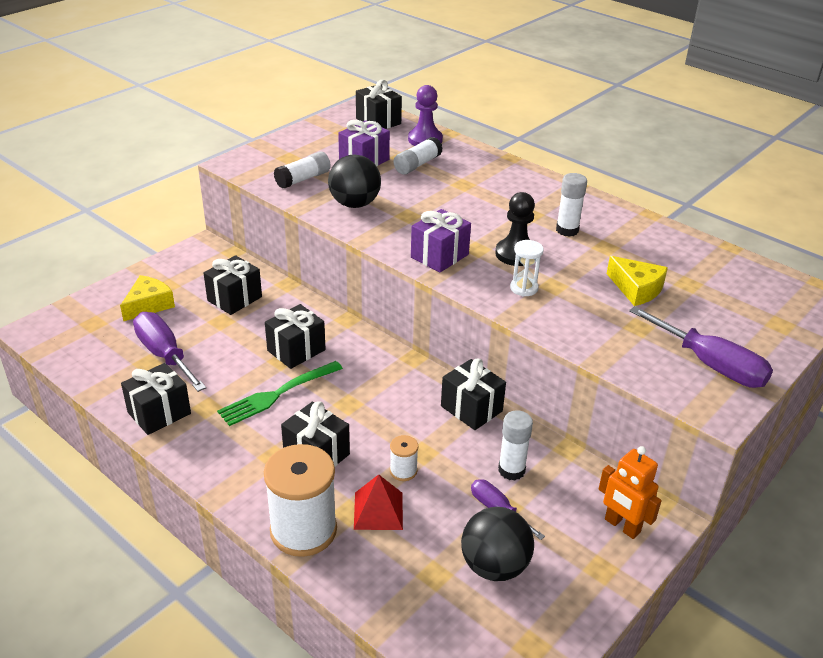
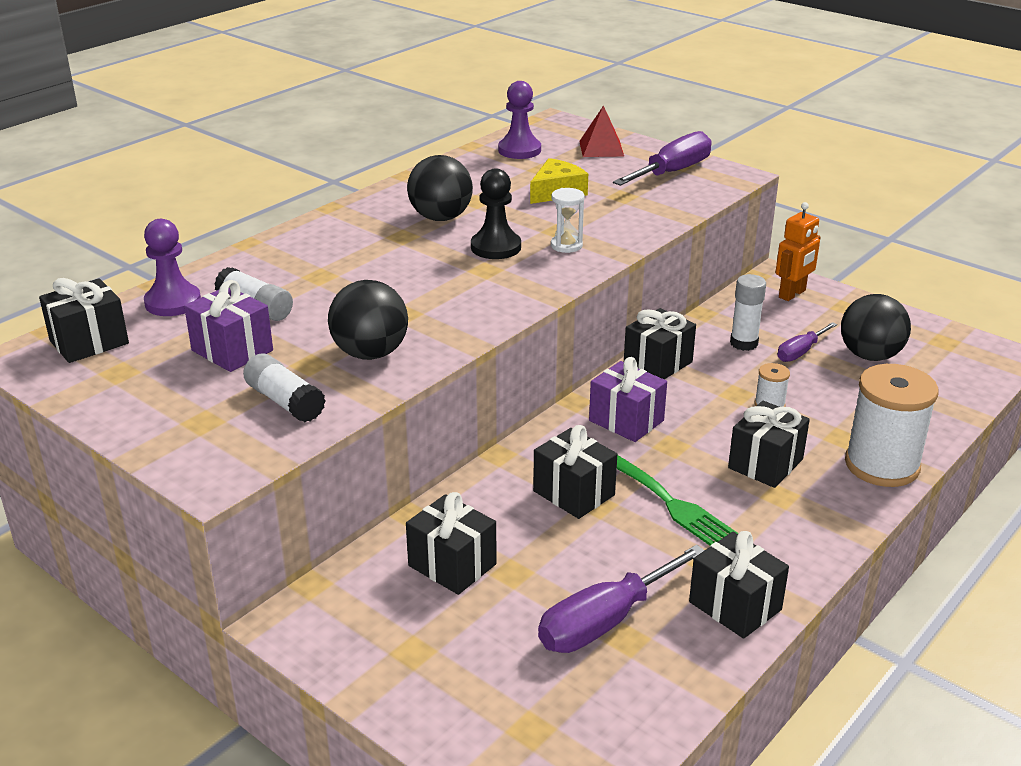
camera: 90 degrees left, 5 degrees down
yellow cheese [120,275,175,322] -> none
red pyramid [354,474,403,530] -> red pyramid moved to [579,105,624,157]
purple gift [411,209,471,272] -> purple gift moved to [589,357,667,442]
white glue stick [556,173,587,237] -> black ball [407,155,473,221]
none -> purple pawn [498,81,541,159]

